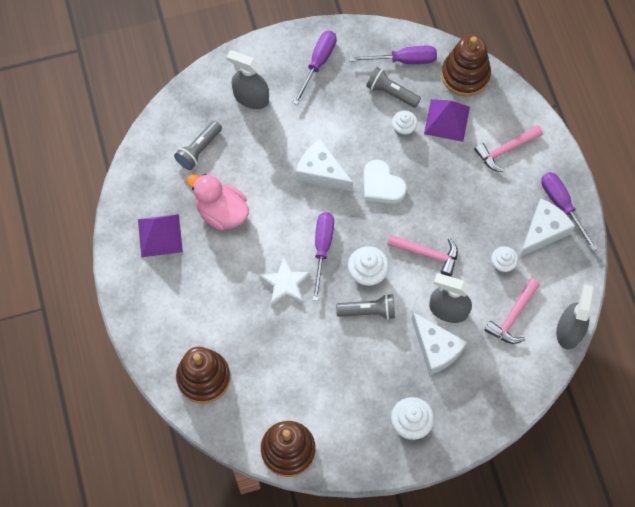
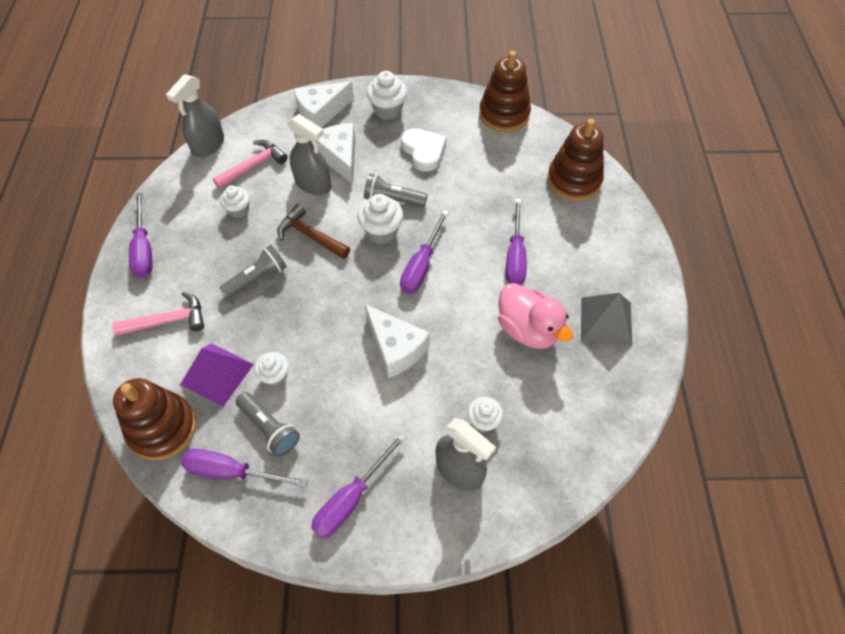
camera: 165 degrees left, 10 degrees down
purple pyramid [138,214,183,257] -> grey pyramid [581,293,632,346]
grey flashlight [174,121,222,170] -> grey flashlight moved to [219,245,287,299]
white star [259,257,311,305] -> none
white heart [364,160,407,204] -> white heart moved to [401,128,446,172]
pink hammer [387,234,458,277] -> brown hammer [277,204,350,259]
white cheese [519,198,575,258] -> white cheese moved to [294,81,354,128]
none -> white cupcake [468,397,503,432]
none -> purple screwdriver [506,199,527,285]

